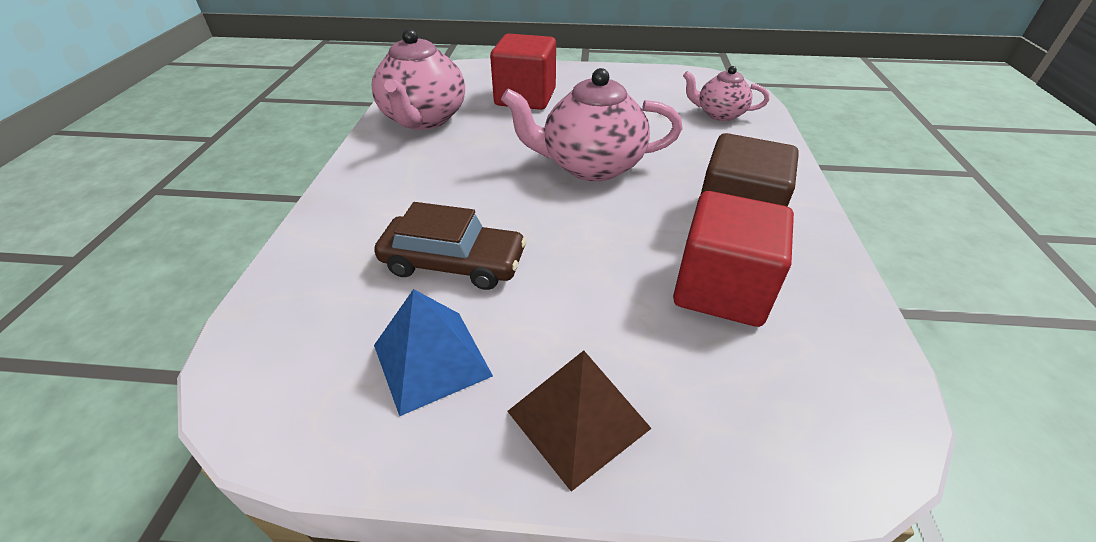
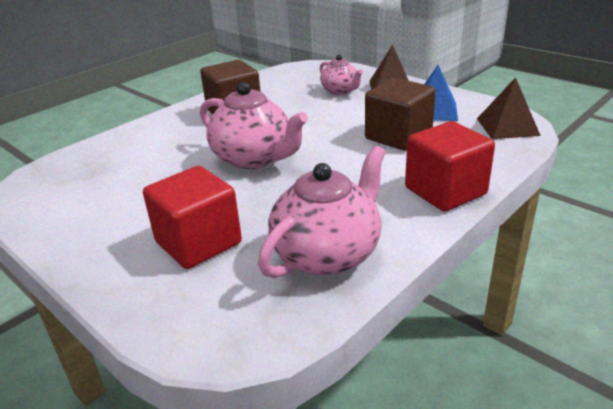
camera: 140 degrees left, 10 degrees down
brown car [374,202,527,290] -> brown cube [365,78,436,151]
red cube [673,191,794,327] -> red cube moved to [405,121,495,211]
pink teapot [683,66,769,121] -> pink teapot moved to [320,55,363,95]
none -> brown pyramid [477,77,541,139]

